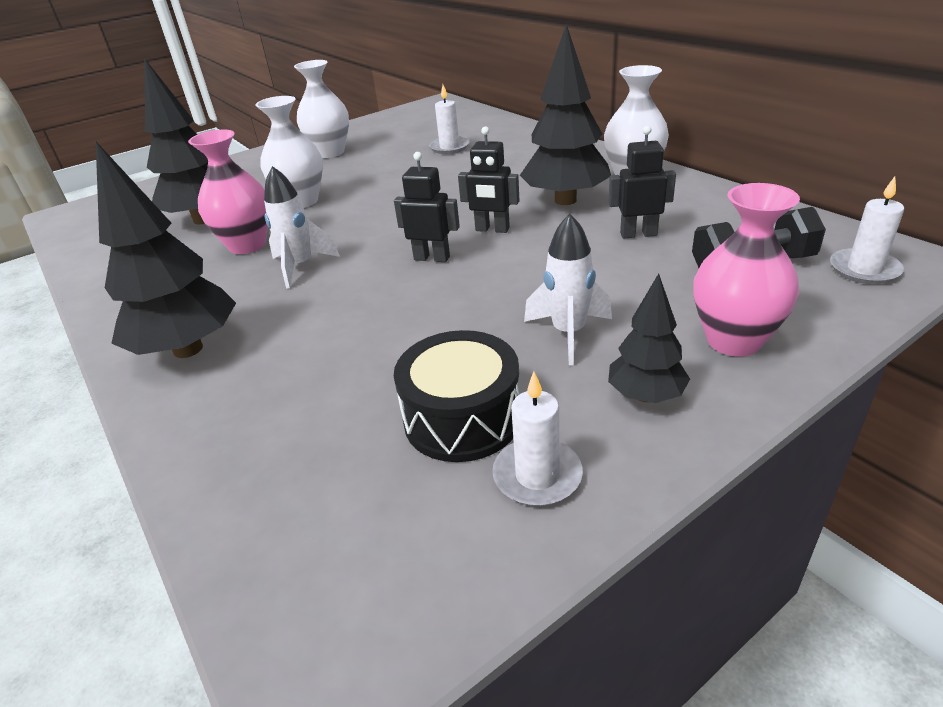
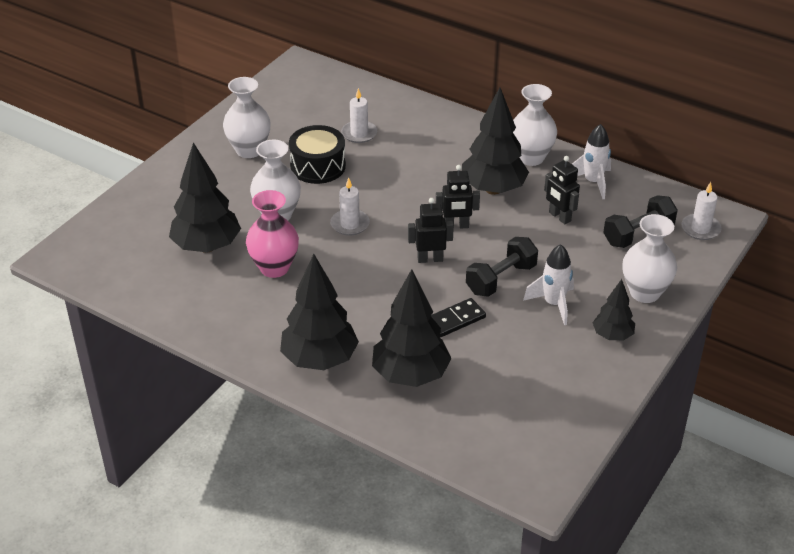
camera: 25 degrees left, 5 degrees up
white rocket [264,166,340,289] -> white rocket moved to [572,124,611,199]
black drum [394,330,519,462] -> black drum moved to [289,125,346,184]
white candle [492,372,583,506] -> white candle moved to [330,177,370,236]
black robot [608,126,676,238] -> black robot turned 105 degrees counterclockwise [544,156,580,224]
pink vase [693,183,800,356] -> white vase [623,214,677,303]
none -> black tree [372,269,452,387]
none -> black domino [431,298,486,337]
none -> black dumbbell [466,237,538,297]

